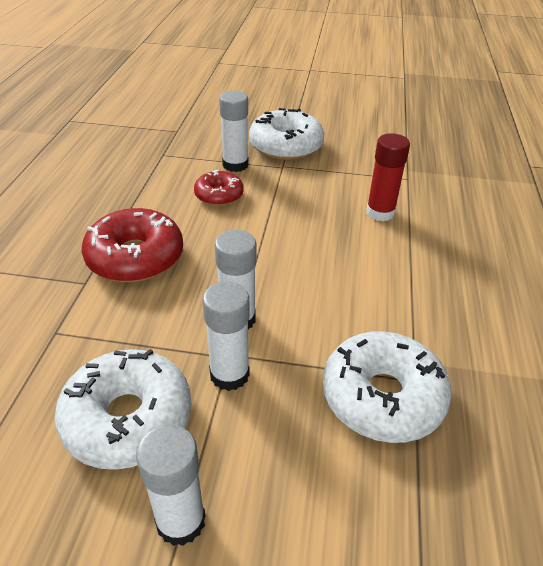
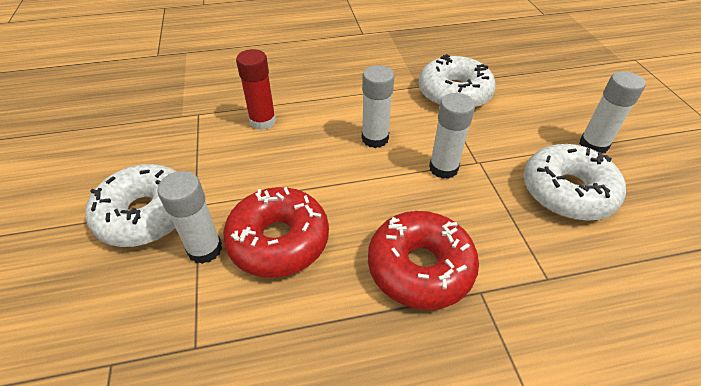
camera: 110 degrees left, 5 degrees up
red donut [194,170,244,206] -> red donut [223,187,329,278], size x1.72
white glue stick [203,282,250,391] -> white glue stick moved to [362,65,394,148]

